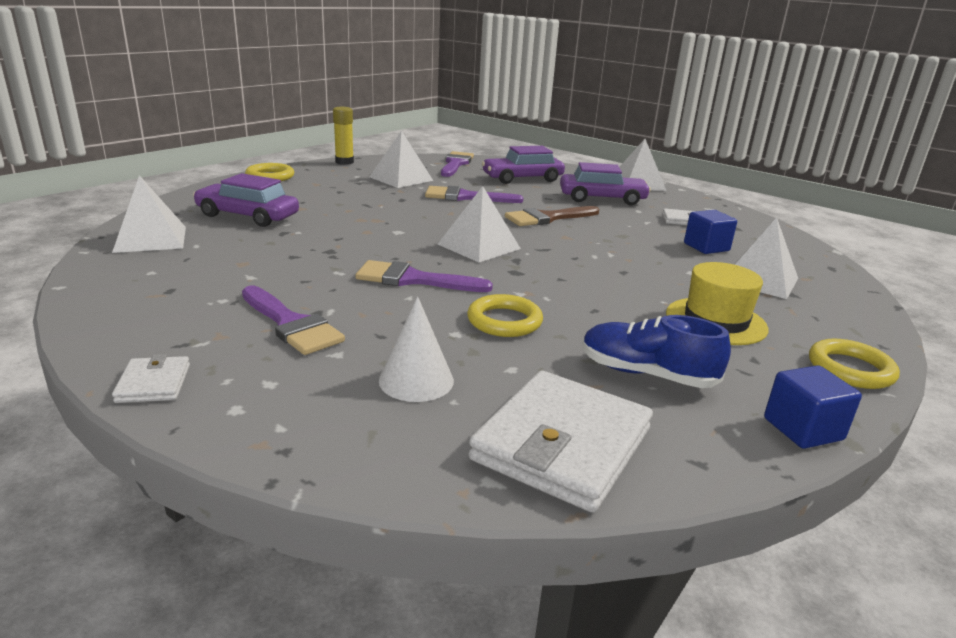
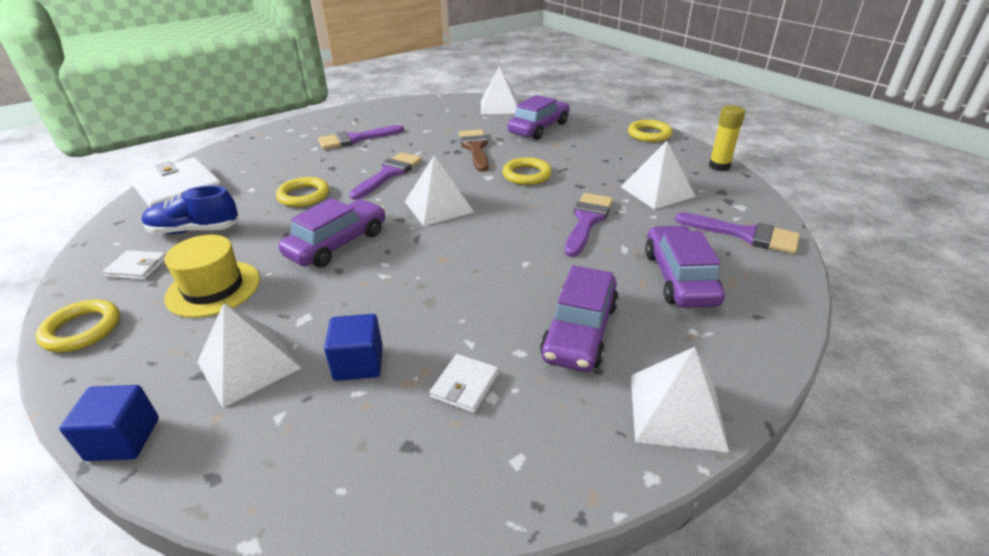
camera: 110 degrees right, 10 degrees up
white wallet [112,354,190,403] -> white wallet moved to [103,250,166,280]
white cone [379,297,454,402] -> none
brown brush [505,206,599,226] -> brown brush moved to [459,129,489,172]
blue shoe [582,315,731,388] -> blue shoe turned 135 degrees counterclockwise [142,186,240,234]
blue cube [764,365,862,449] -> blue cube moved to [59,385,159,461]
none -> purple car [278,198,385,267]
none -> yellow ring [502,157,552,185]

